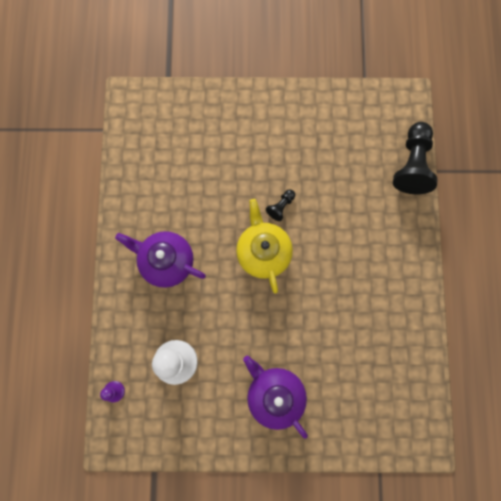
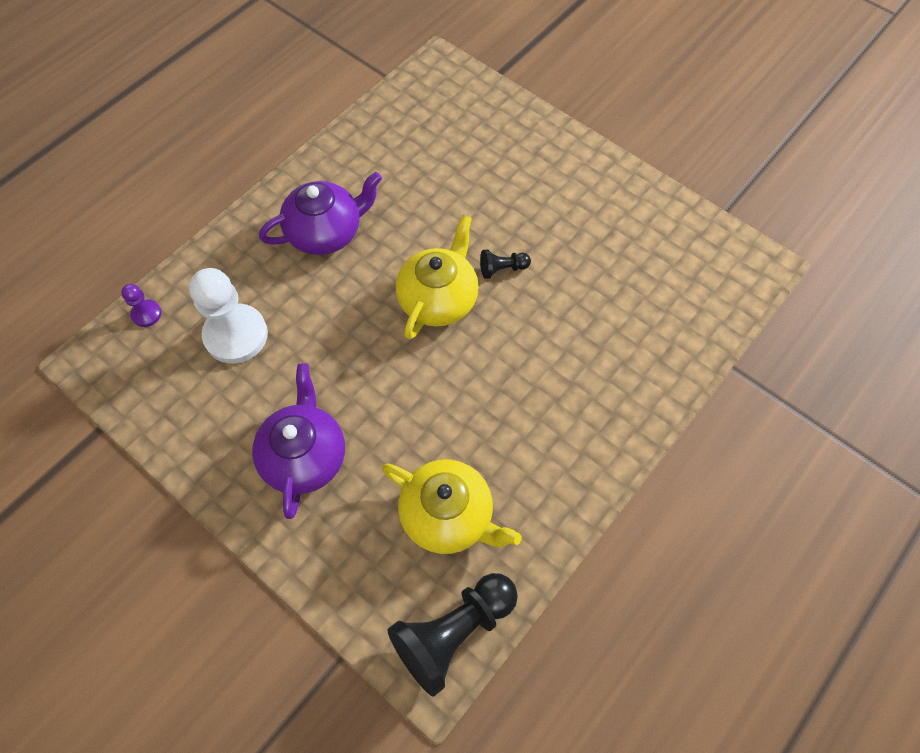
camera: 40 degrees right, 15 degrees down
purple teapot [115,231,206,288] -> purple teapot turned 90 degrees clockwise [259,172,382,255]
black pawn [393,122,438,194] -> black pawn moved to [387,573,518,697]
none -> yellow teapot [382,460,522,554]

